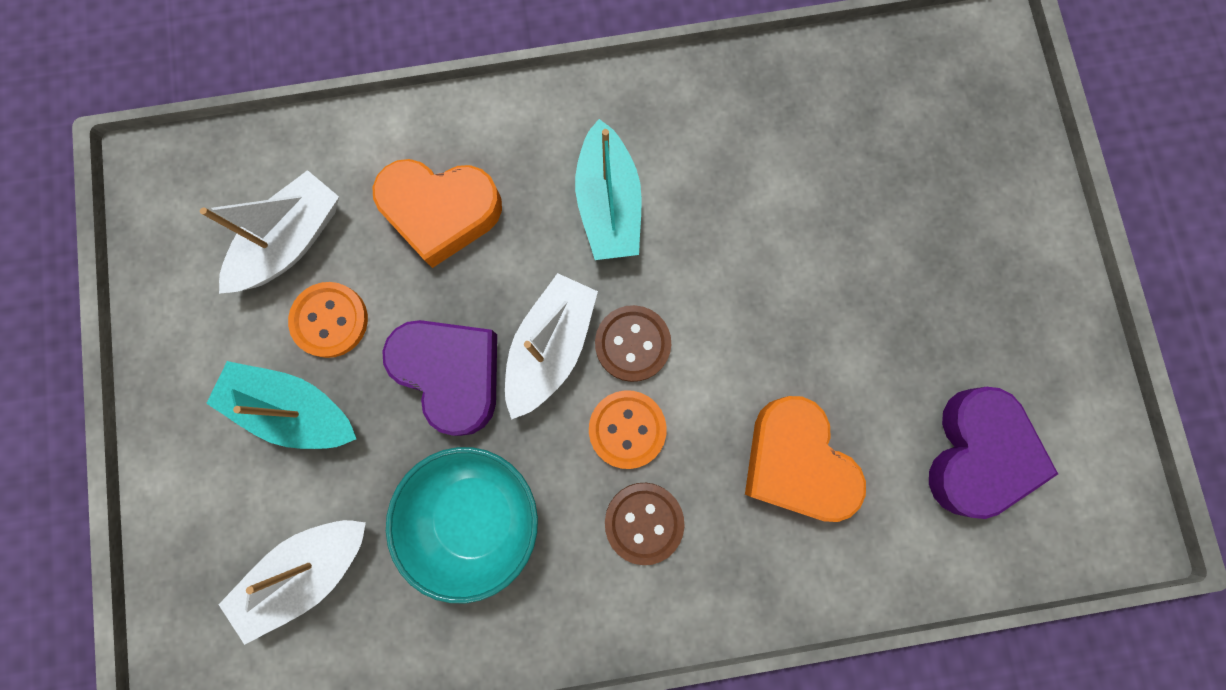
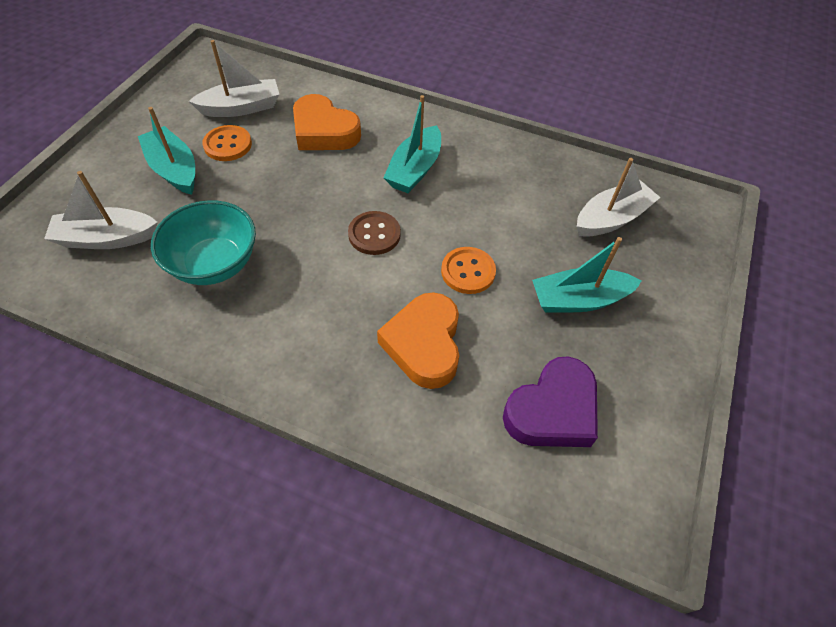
camera: 30 degrees right, 25 degrees down
purple heart [382,320,497,436] -> none
white boat [505,273,598,420] -> white boat moved to [577,158,661,237]
orange button [589,390,667,469] -> orange button moved to [441,247,496,294]
brown button [605,483,684,565] -> none
none -> turquoise boat [532,237,642,313]

